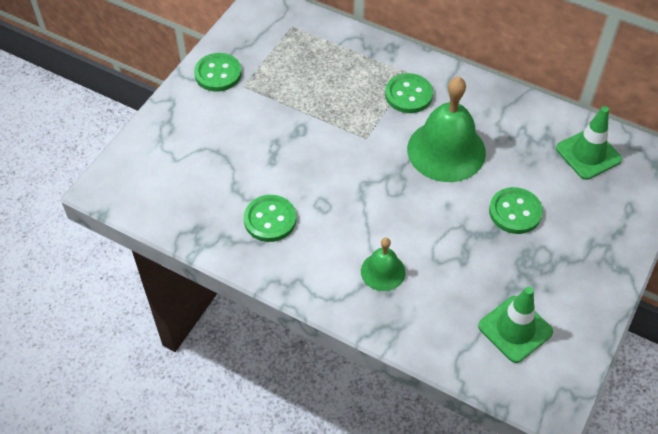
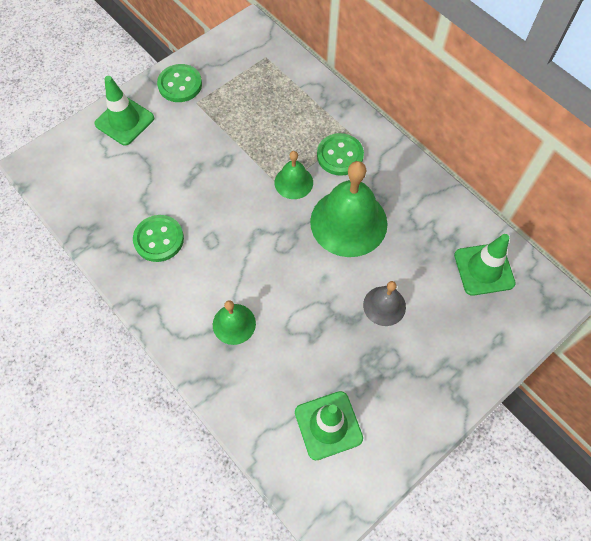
camera: 20 degrees right, 10 degrees up
green button [489,187,543,234] -> grey bell [363,281,406,326]
none -> green traffic cone [94,76,154,145]
none -> green bell [274,151,313,199]

